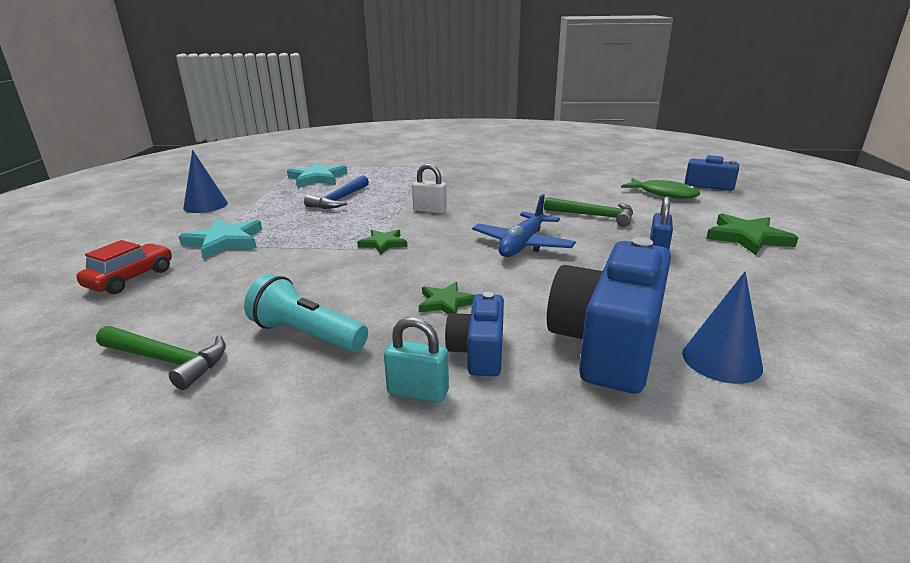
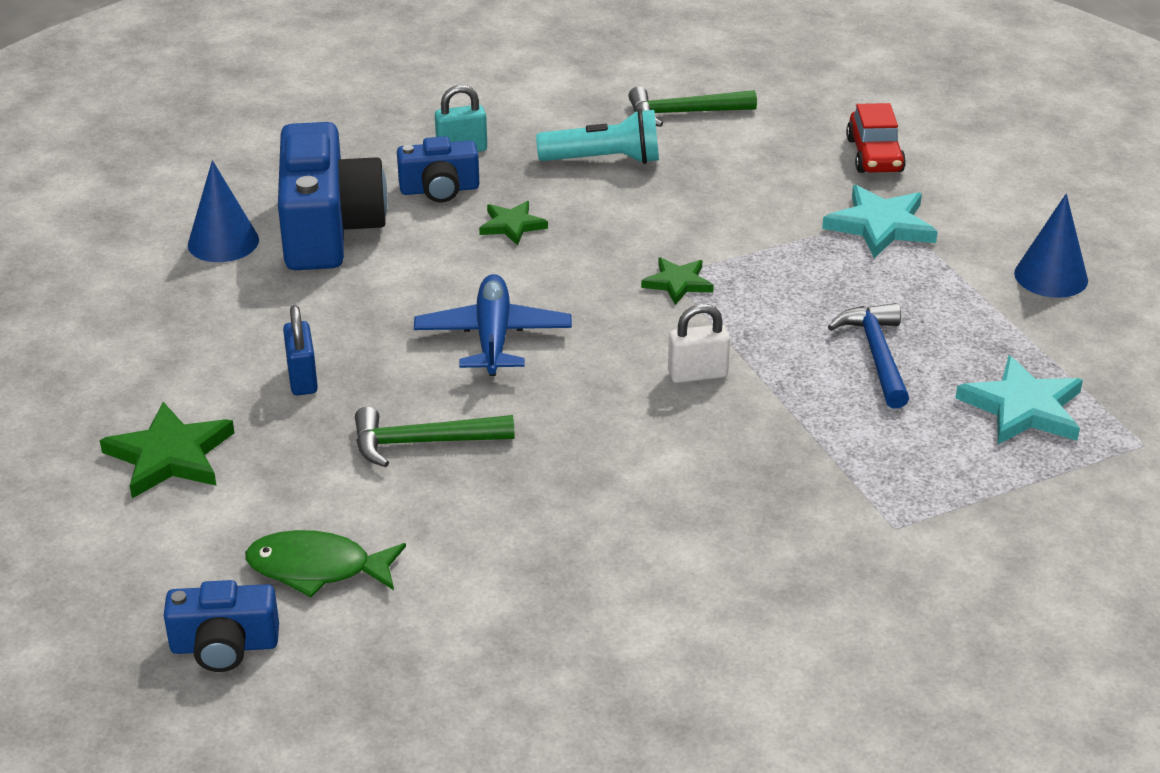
camera: 150 degrees right, 10 degrees up
blue camera [445,292,504,376] -> blue camera turned 105 degrees clockwise [397,136,479,203]

